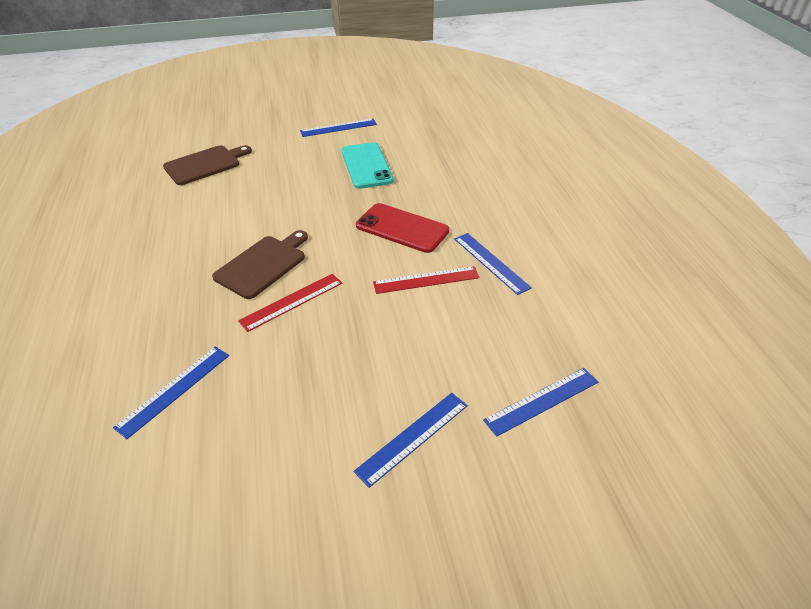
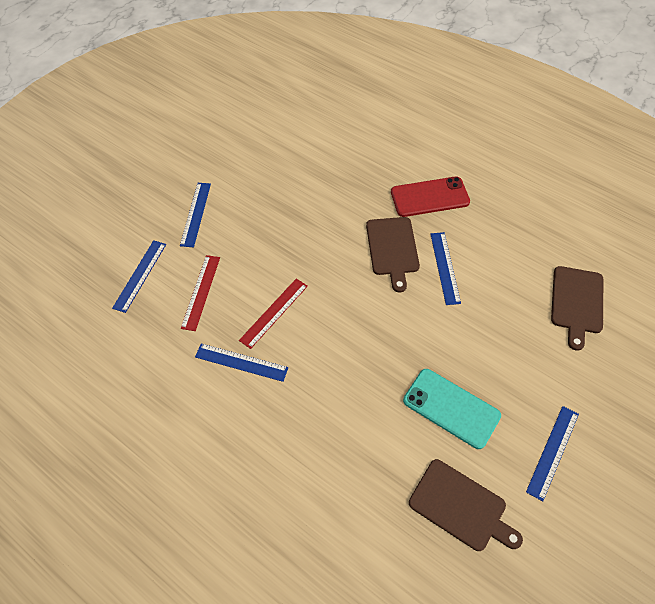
camera: 140 degrees right, 15 degrees up
blue ruler [113,346,229,439] -> blue ruler moved to [430,232,461,305]
red ruler [238,274,342,332] -> red ruler moved to [181,255,220,331]
red phone [356,203,449,253] -> red phone moved to [391,177,470,217]
none -> brown cutting board [409,459,523,551]

